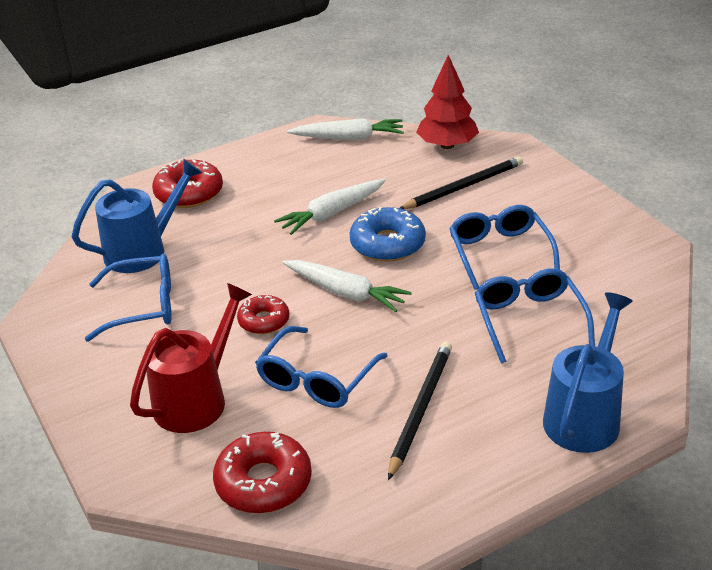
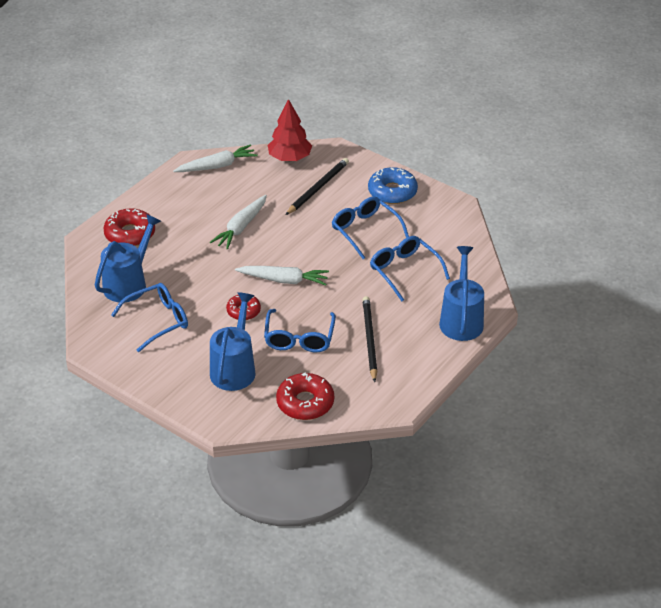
camera: 25 degrees left, 5 degrees up
red watering can [130,283,252,433] -> blue watering can [210,292,256,391]
blue donut [349,207,426,262] -> blue donut moved to [368,167,418,204]

